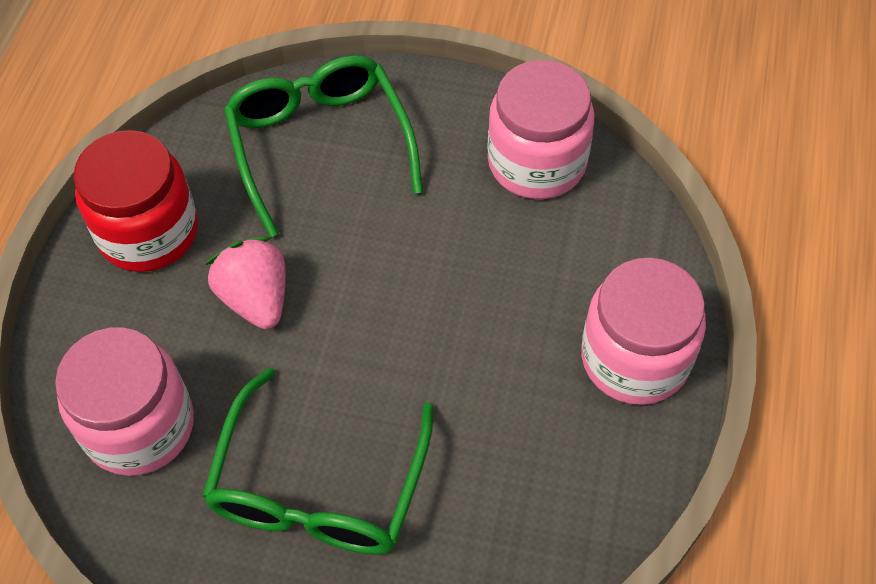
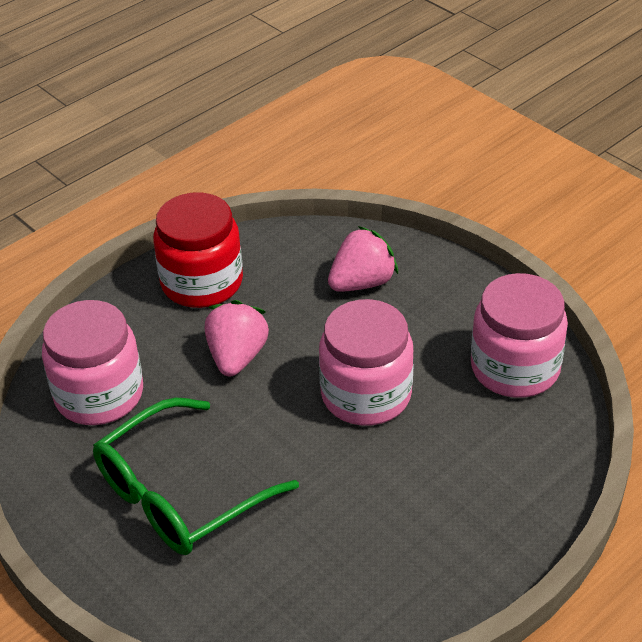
camera: 35 degrees right, 15 degrees down
green glasses [224,55,423,237] -> pink strawberry [328,226,398,292]
pink jar [581,258,706,405] -> pink jar moved to [319,299,414,425]

